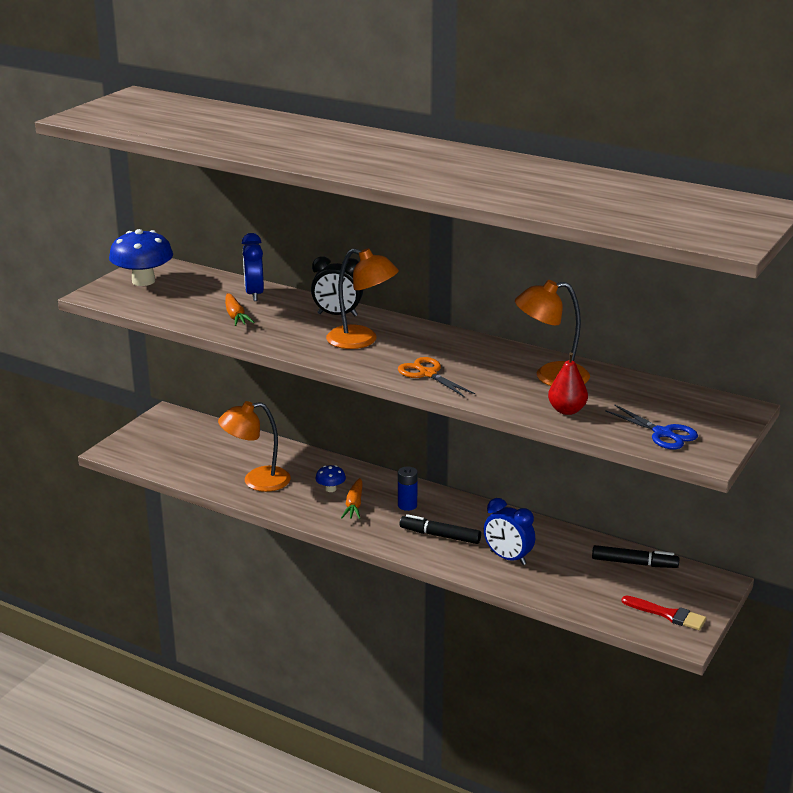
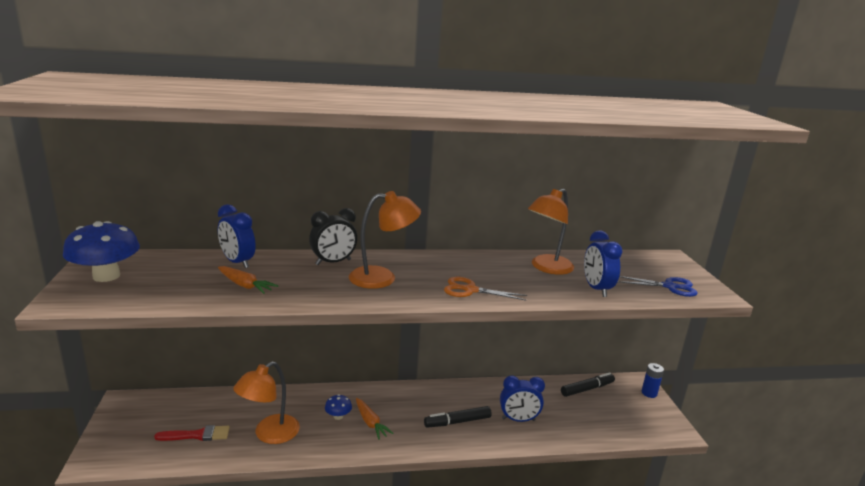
camera: 40 degrees left, 5 degrees down
blue battery [398,467,418,511] -> blue battery moved to [642,363,664,398]
red pear [548,352,588,415] -> blue clock [584,230,622,297]
red brush [622,595,706,630] -> red brush moved to [154,425,230,441]

